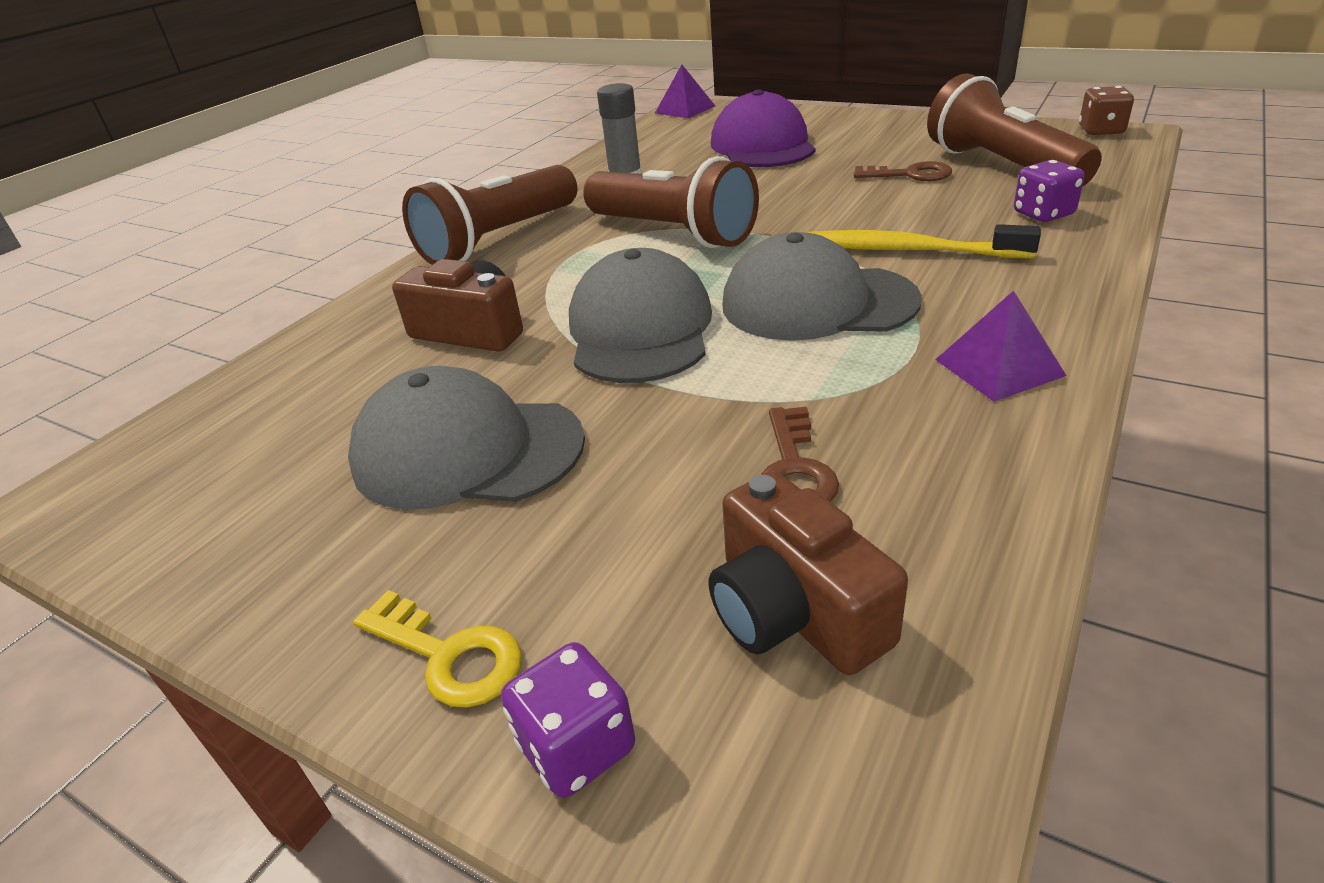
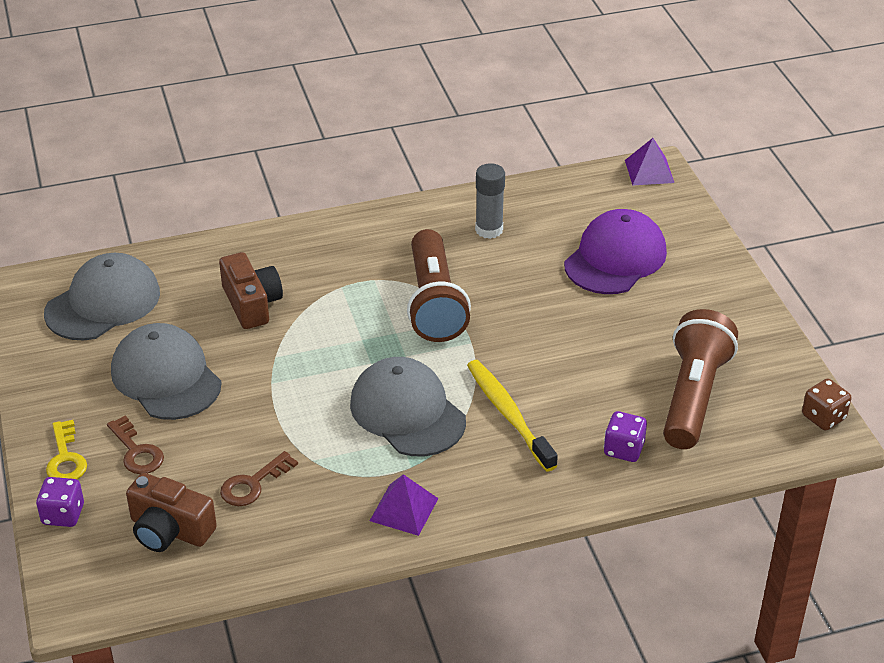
camera: 40 degrees right, 5 degrees up
brown flashlight [402,165,577,265] -> none
grey cap [569,248,712,383] -> grey cap moved to [44,253,160,340]
brown camera [708,471,908,675] -> brown camera turned 75 degrees counterclockwise [126,473,217,552]
brown key [854,161,952,181] -> brown key moved to [107,416,164,474]

